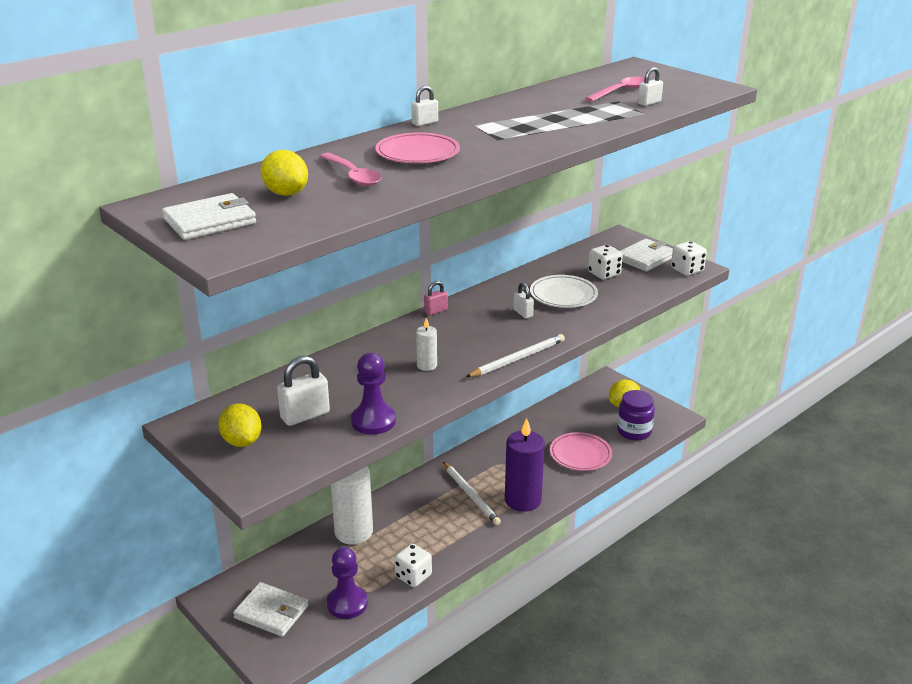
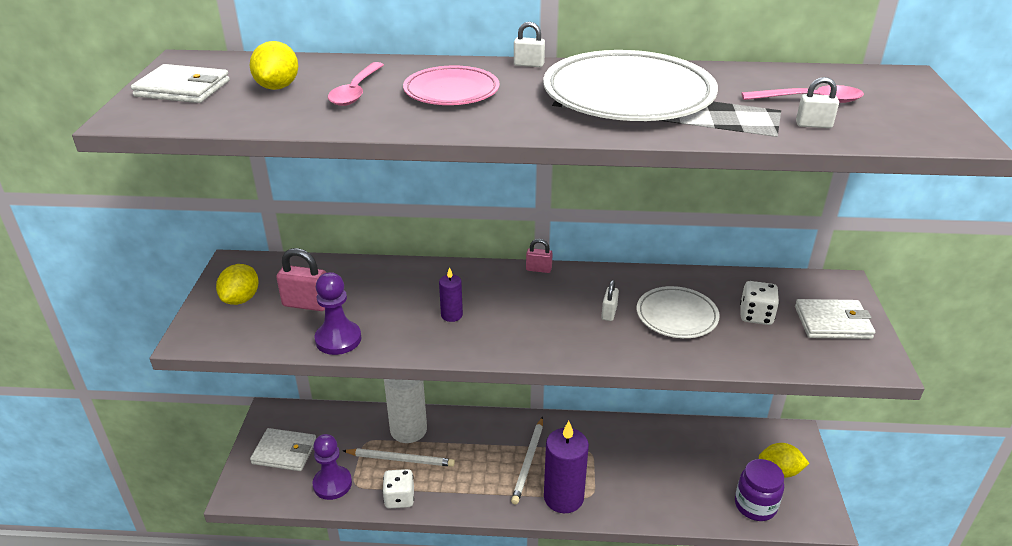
camera: 45 degrees right, 5 degrees up
white wallet [233,582,308,637] -> white wallet turned 60 degrees counterclockwise [250,428,316,471]
white padlock [277,356,330,426] -> pink padlock [276,248,326,311]
white candle [416,318,437,371] -> purple candle [439,267,463,322]
white pencil [466,334,565,377] -> white pencil moved to [343,448,455,467]
pink plate [550,432,612,471] -> none
white dice [671,241,707,276] -> none
none -> white plate [543,50,718,121]

